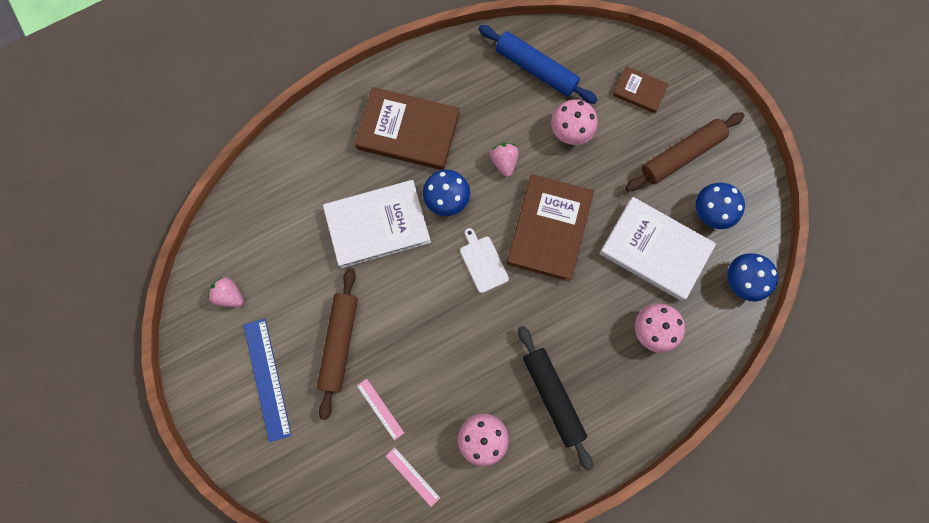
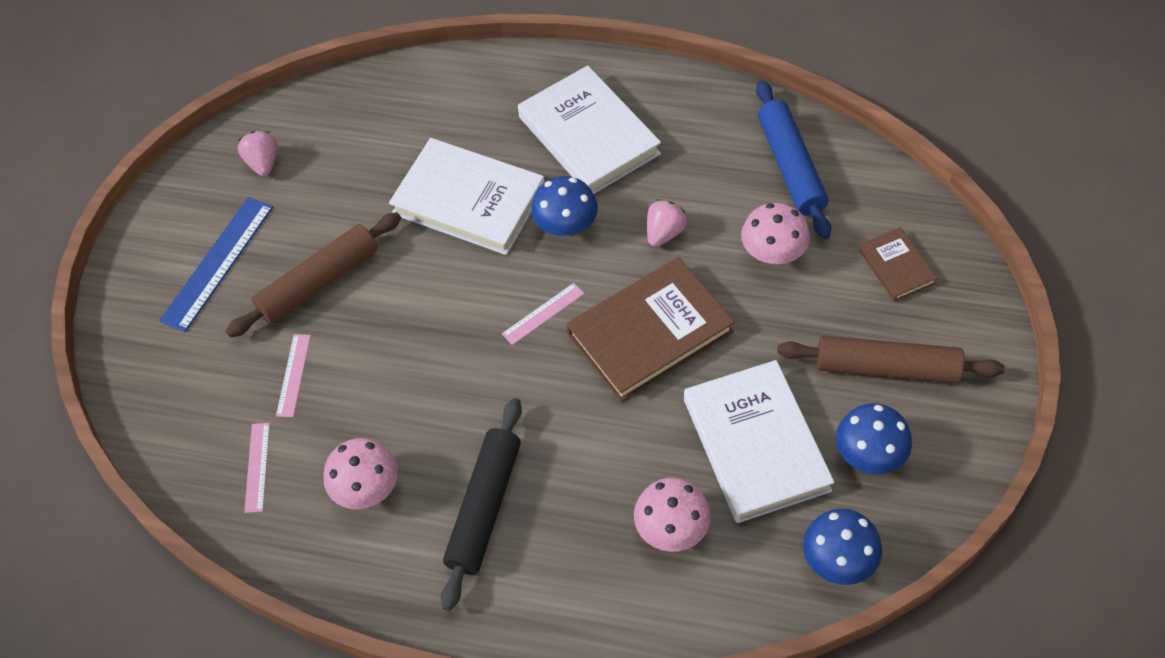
camera: 45 degrees right, 20 degrees down
brown book [355,87,460,170] -> white book [518,65,661,194]
white cutting board [460,228,509,293] -> pink ruler [502,283,585,345]

